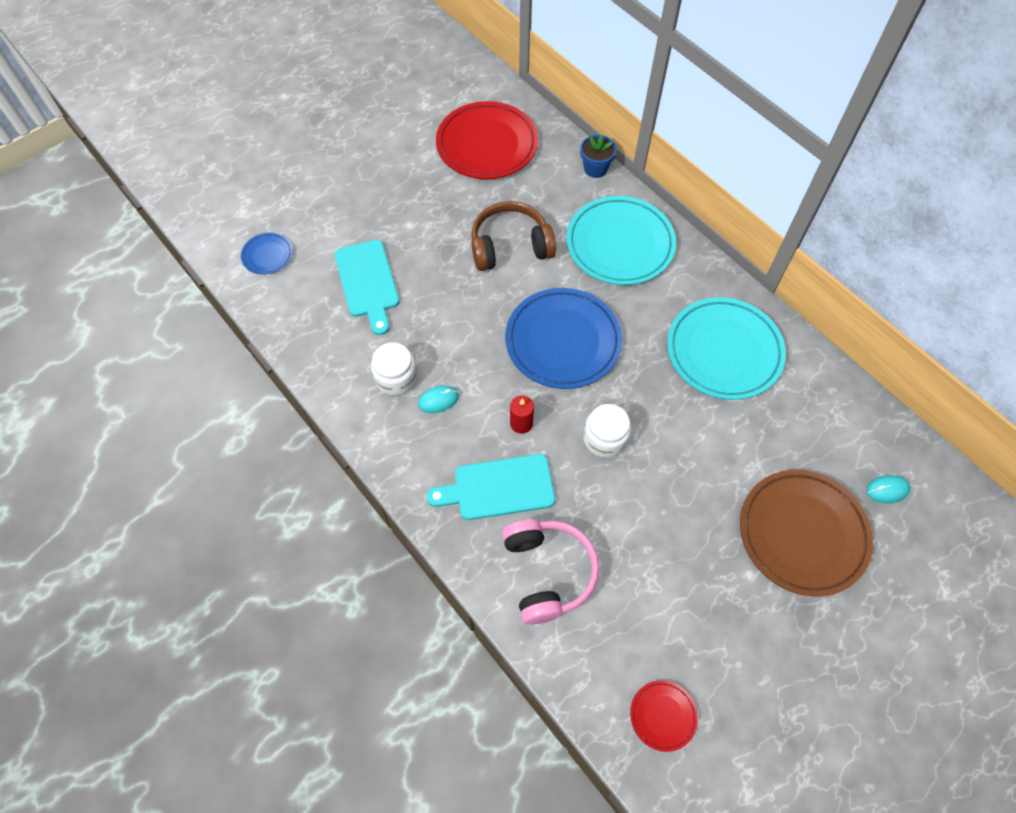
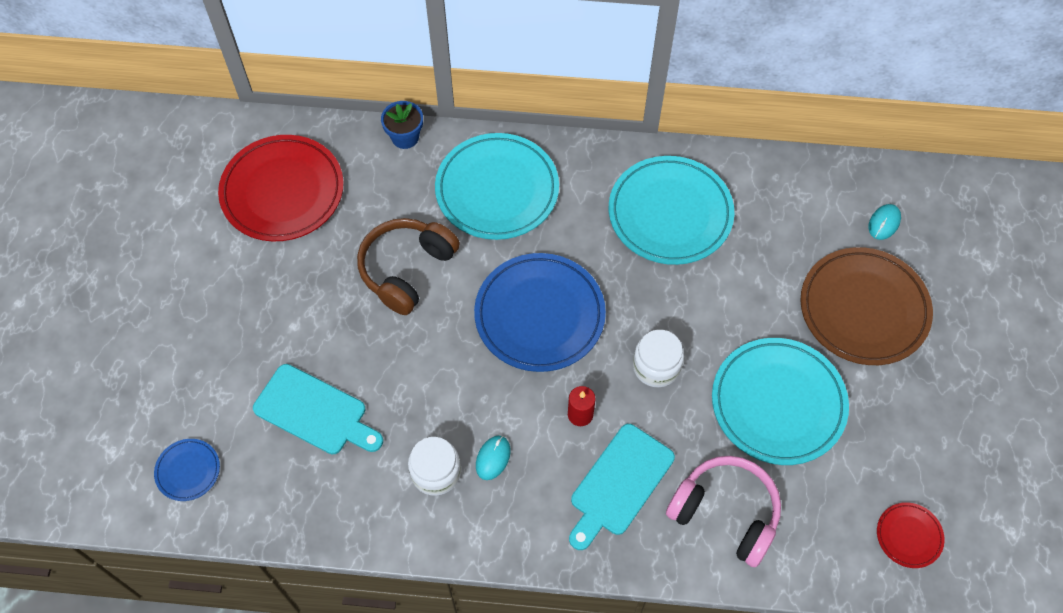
camera: 45 degrees left, 0 degrees up
none -> turquoise plate [712,338,849,465]

